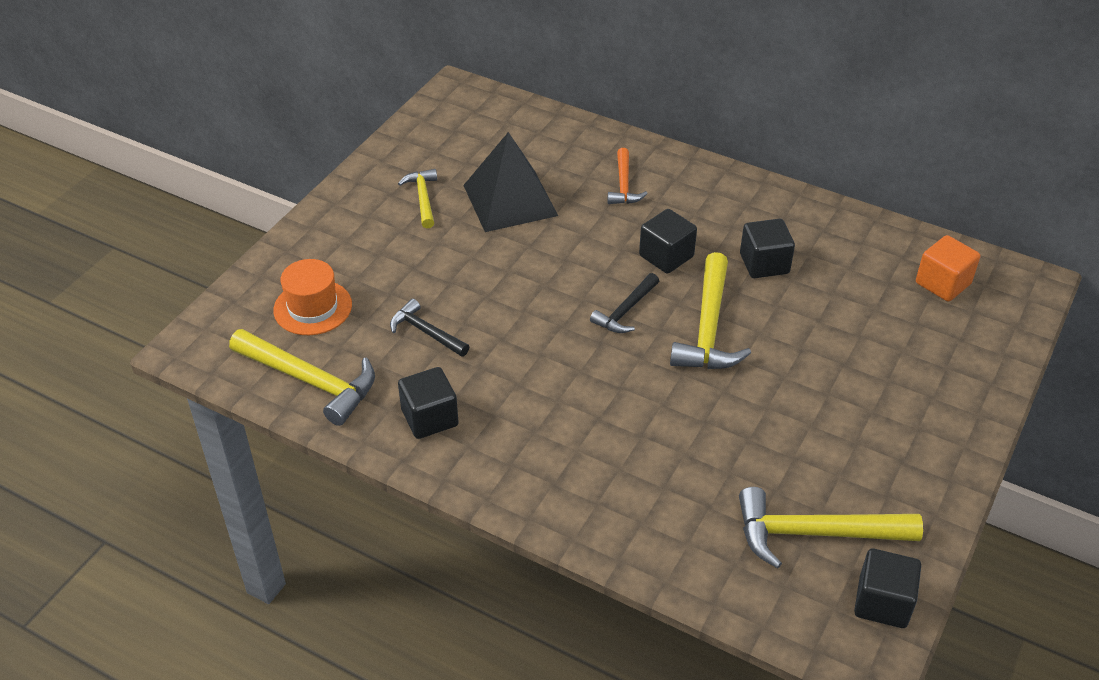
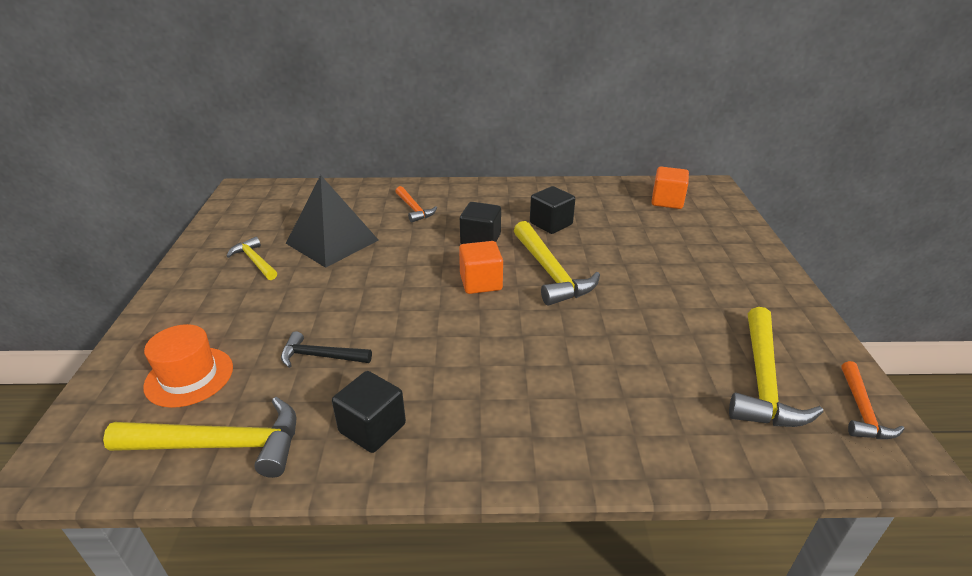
camera: 30 degrees left, 10 degrees down
black hammer [590,273,659,333] -> orange cube [459,241,503,294]
yellow hammer [739,487,923,568] -> yellow hammer turned 45 degrees counterclockwise [729,307,823,427]
black cube [854,549,921,628] -> orange hammer [841,361,904,439]

